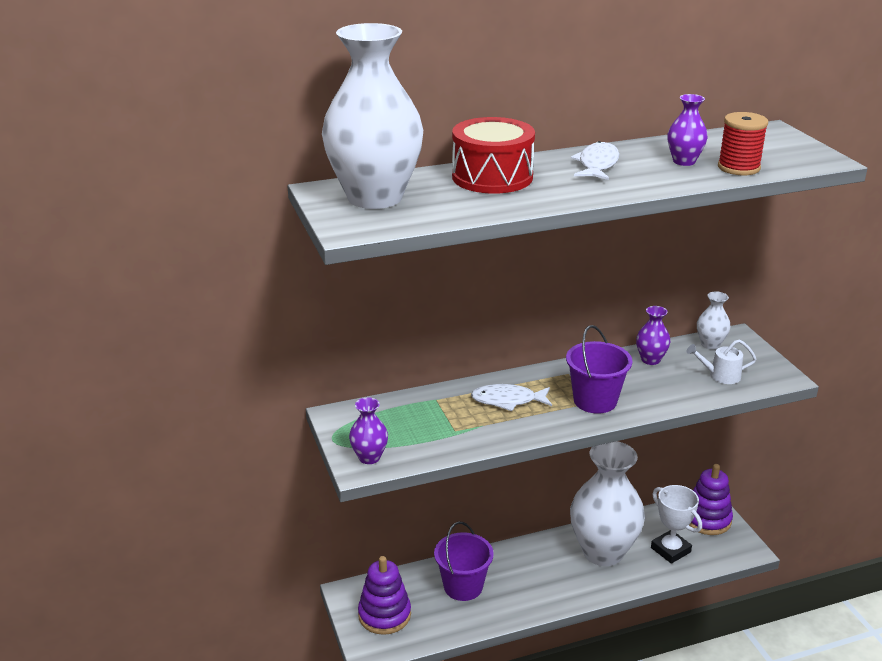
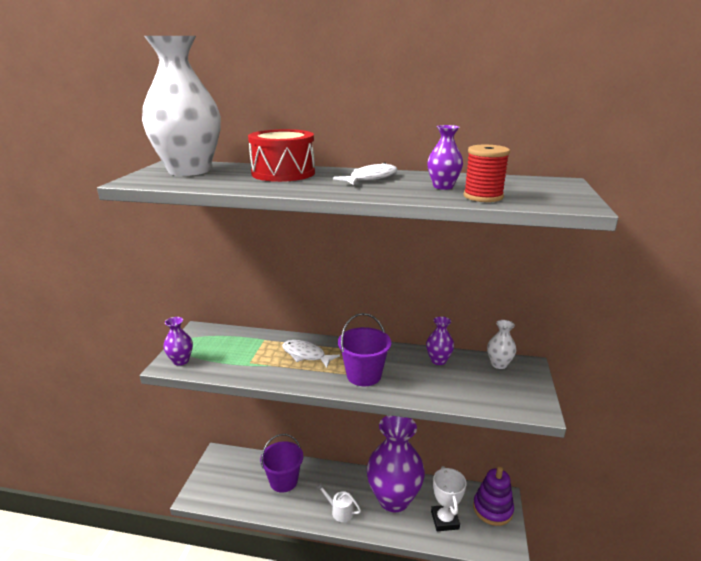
camera: 30 degrees right, 5 degrees down
purple stacking toy [358,556,411,635] -> none
white vase [570,441,645,566] -> purple vase [367,415,425,512]
white watering can [687,339,756,384] -> white watering can moved to [316,482,361,522]

